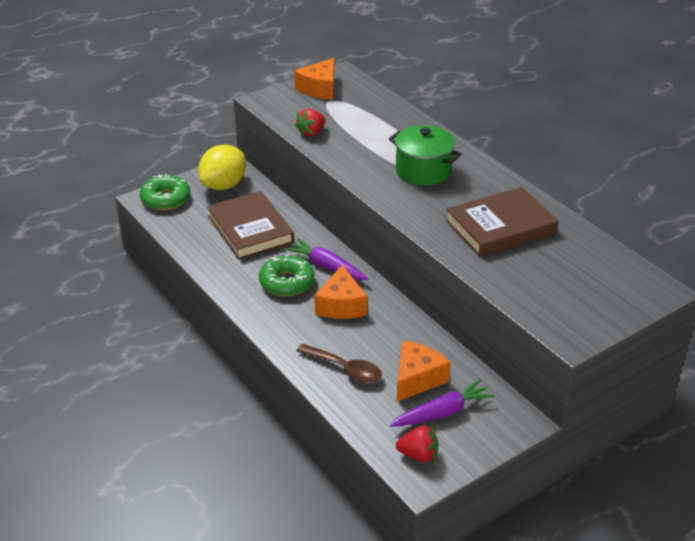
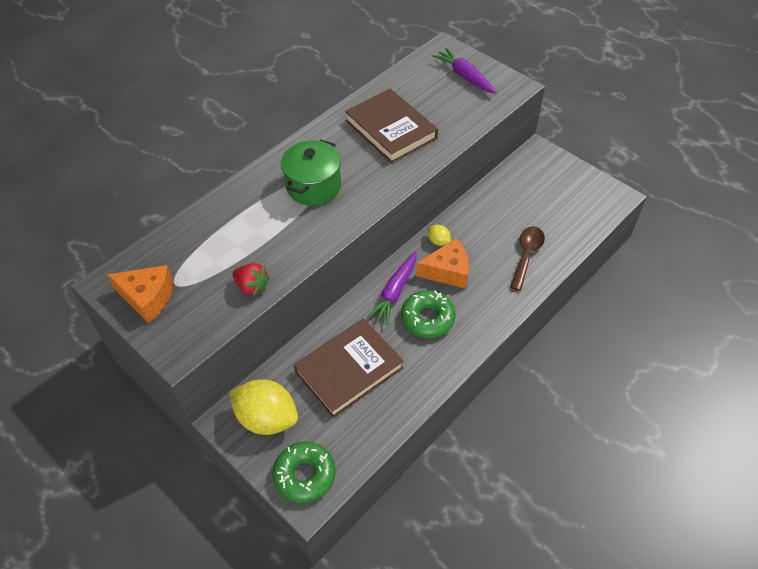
camera: 100 degrees left, 15 degrees up
purple carrot [390,380,494,427] -> purple carrot moved to [432,48,497,94]
red strawberry [396,426,438,462] -> none
orange cheese [397,341,451,402] -> none
none -> yellow lemon [428,225,451,246]

